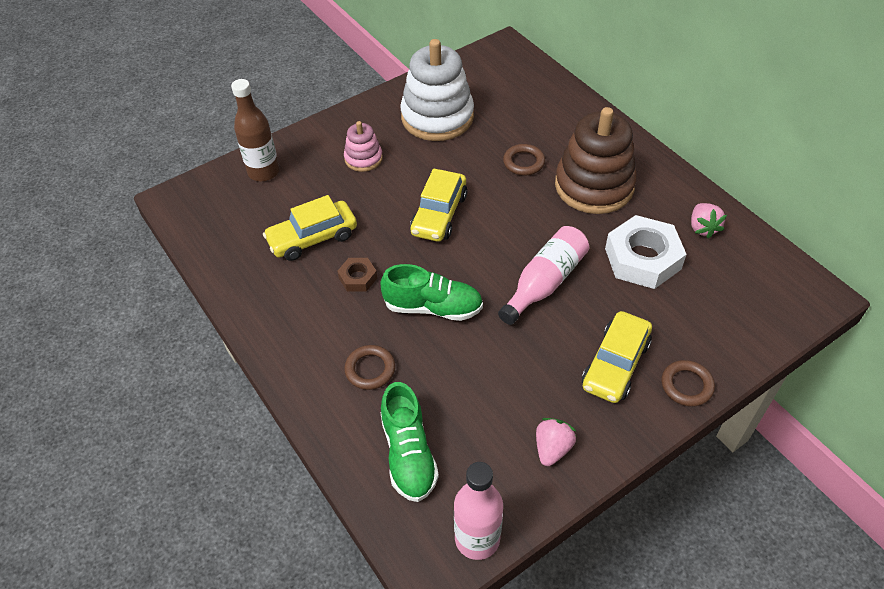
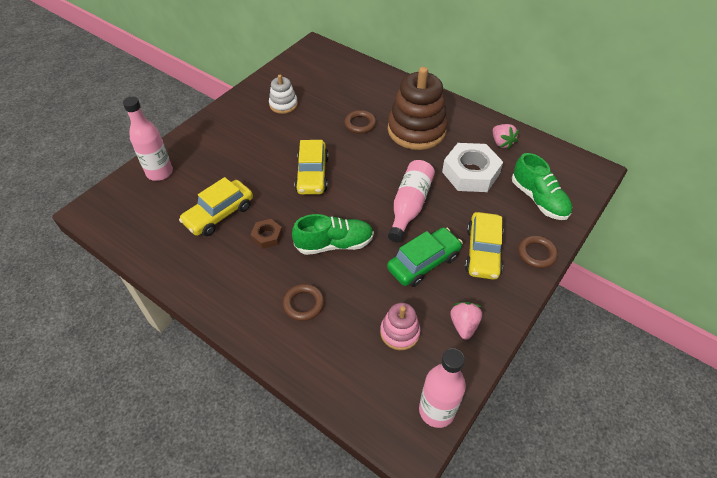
camera: 20 degrees left, 0 degrees up
brown bottle [231,79,280,181] -> pink bottle [123,97,173,181]
pink stacking toy [344,121,383,172] -> pink stacking toy moved to [380,303,421,350]
green shoe [380,382,439,502] -> green shoe moved to [512,153,572,220]
white stacking toy [400,39,474,141] -> white stacking toy [269,75,298,114], size x0.50
none -> green car [387,227,463,287]

